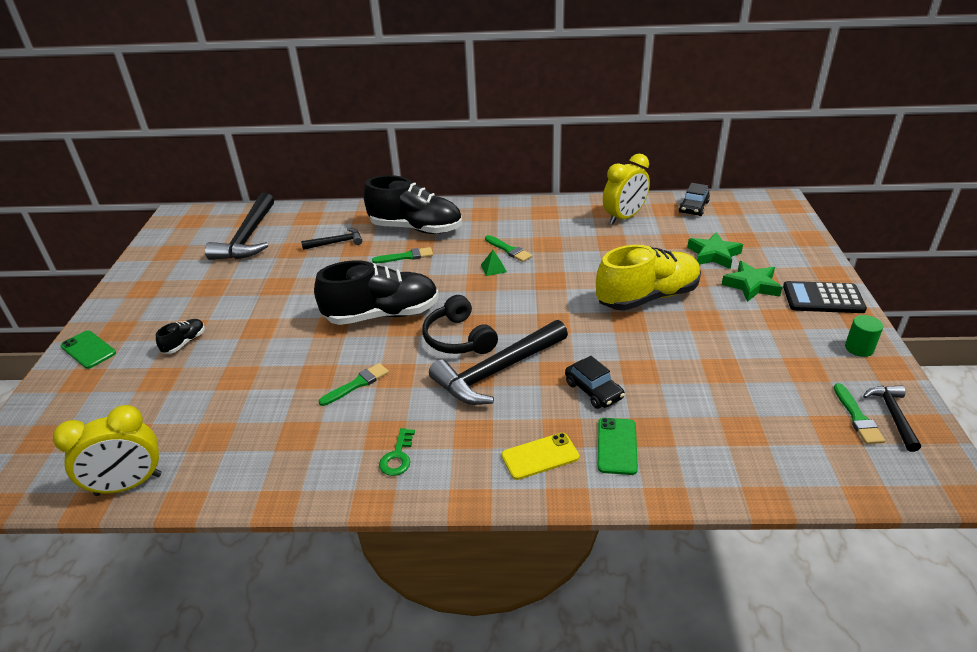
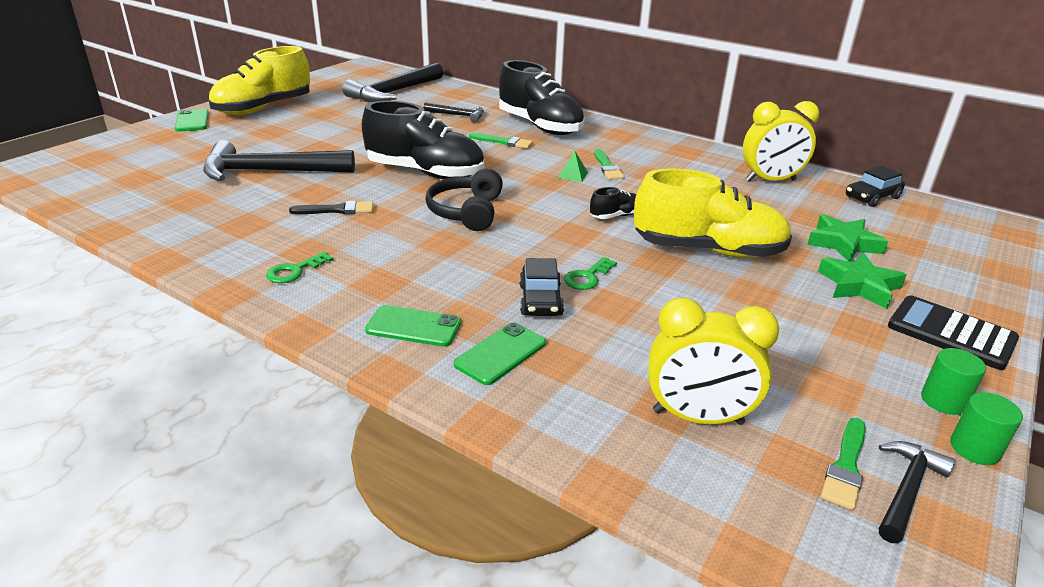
camera: 30 degrees right, 5 degrees down
yellow clock [53,405,161,496] -> yellow clock moved to [648,298,779,425]
black shoe [156,319,205,354] -> black shoe moved to [590,187,636,219]
green brush [319,363,389,406] -> black brush [289,201,373,214]
black hammer [429,320,568,405] -> black hammer moved to [203,140,355,181]
yellow phone [502,433,579,480] -> green phone [365,305,461,347]
none -> yellow shoe [208,46,310,115]
none -> green key [564,257,617,290]
none -> green cylinder [950,392,1023,465]

